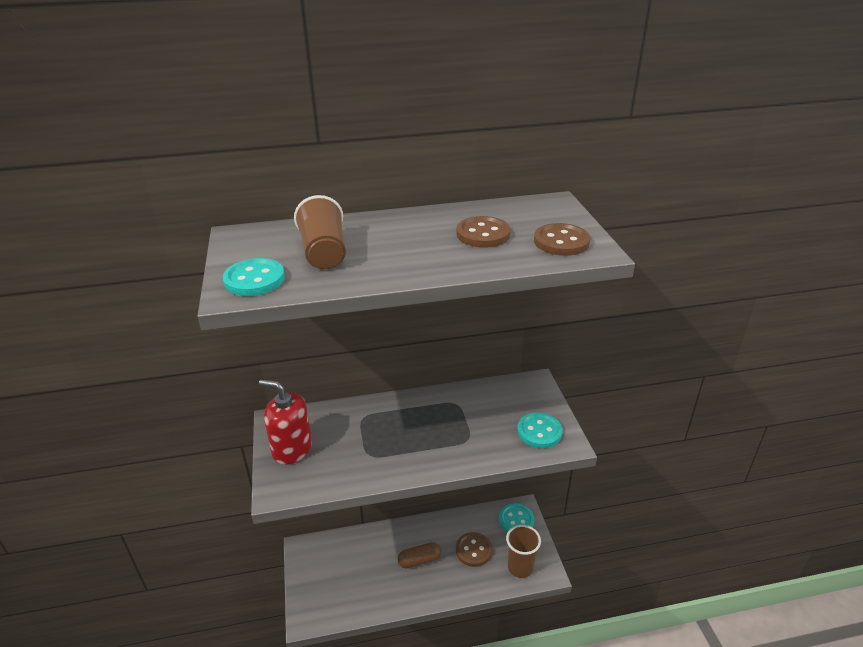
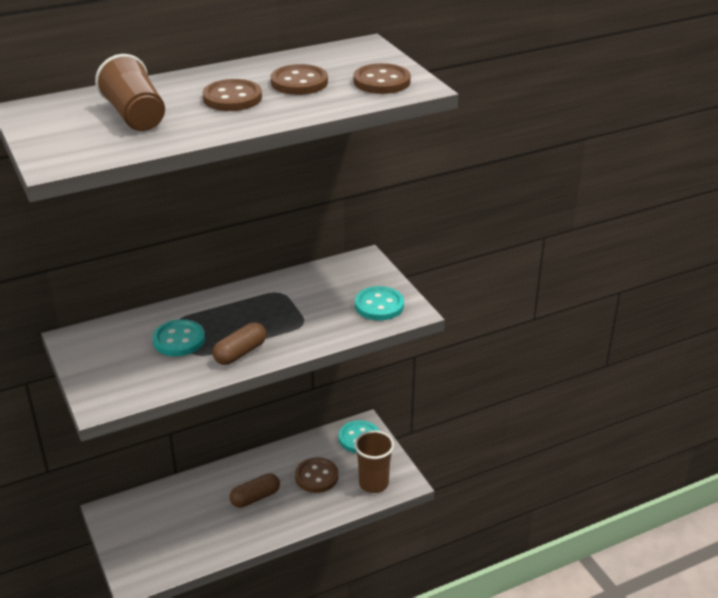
camera: 15 degrees left, 0 degrees up
turquoise button [223,258,285,296] -> turquoise button moved to [152,319,205,356]
red soap dispenser [259,380,312,465] -> none
none -> brown button [202,79,262,111]
none -> brown capsule [213,322,266,365]

